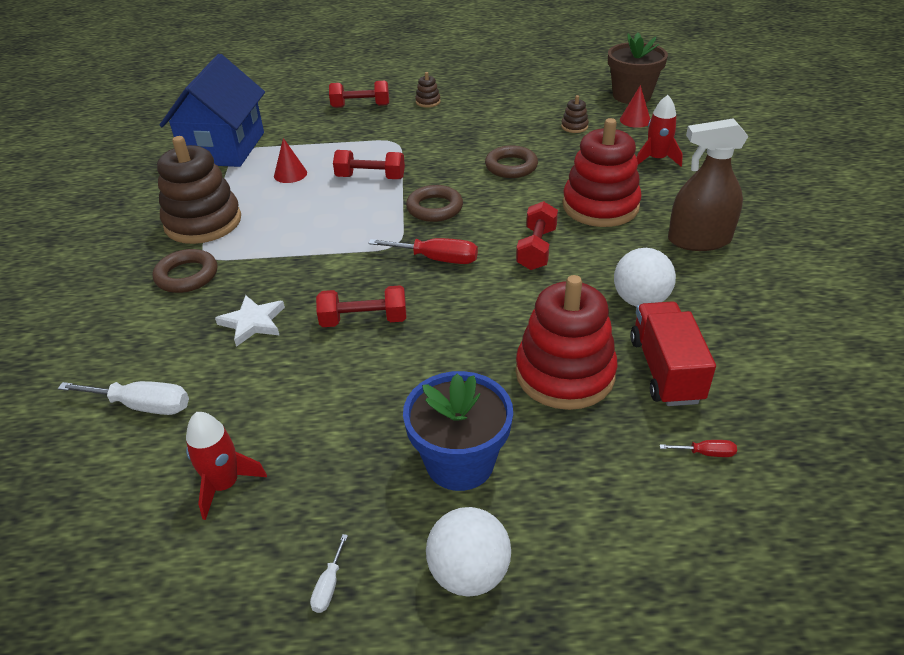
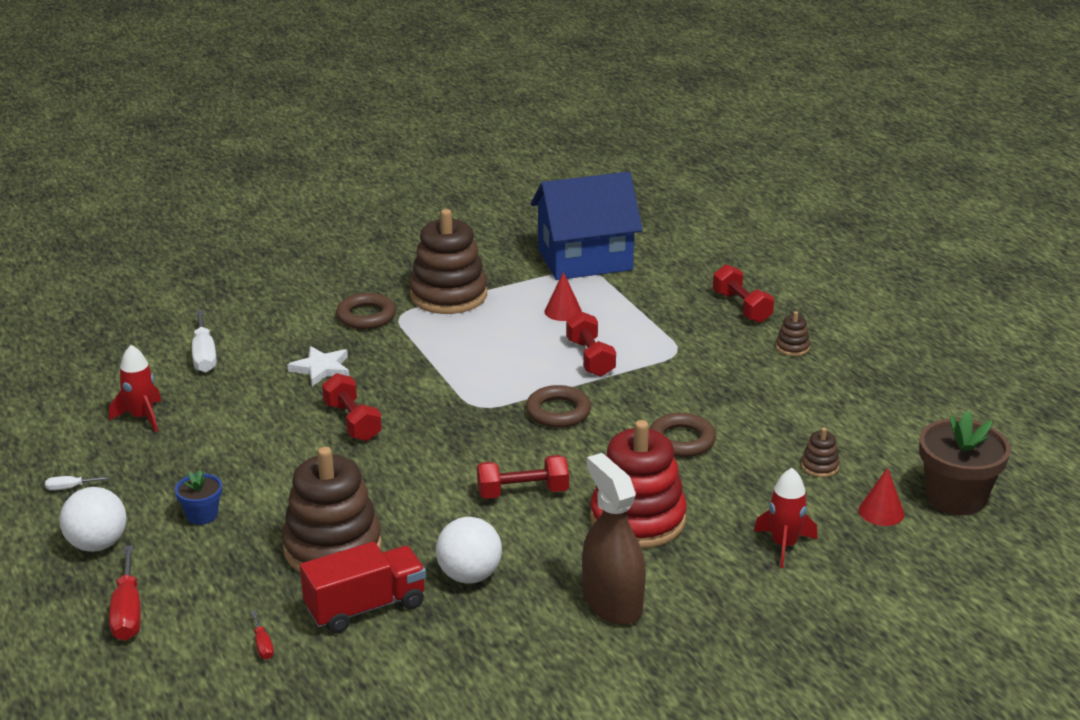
camera: 65 degrees right, 10 degrees down
red screwdriver [368,238,478,264] -> red screwdriver moved to [109,545,141,641]
blue flower pot [403,371,513,491] -> blue flower pot [175,470,222,525], size x0.52
red stacking toy [516,275,617,410] -> brown stacking toy [282,447,382,572]

